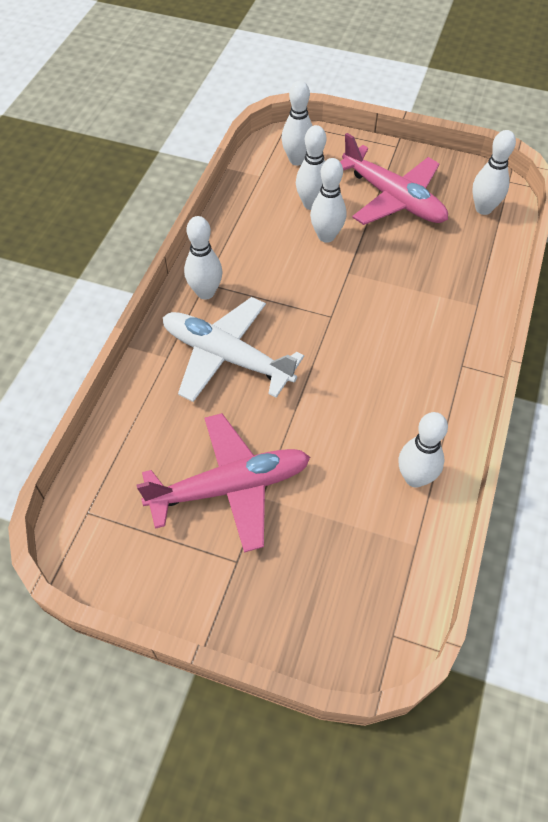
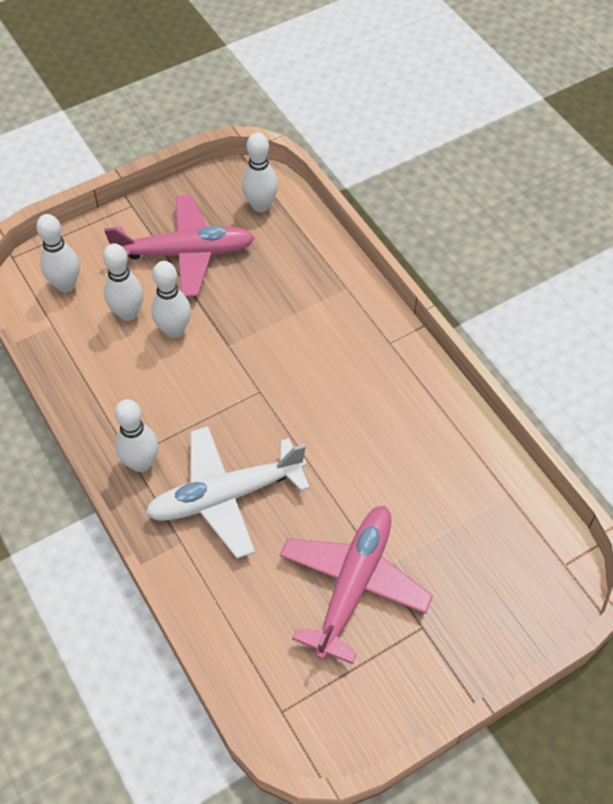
camera: 50 degrees left, 0 degrees up
white bowling pin [399,412,448,488] -> none

